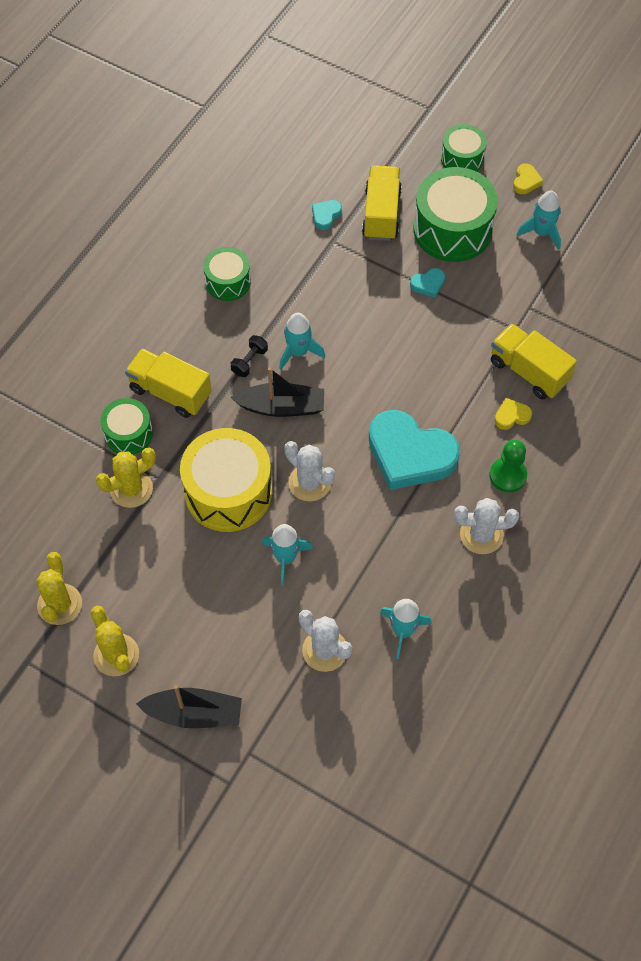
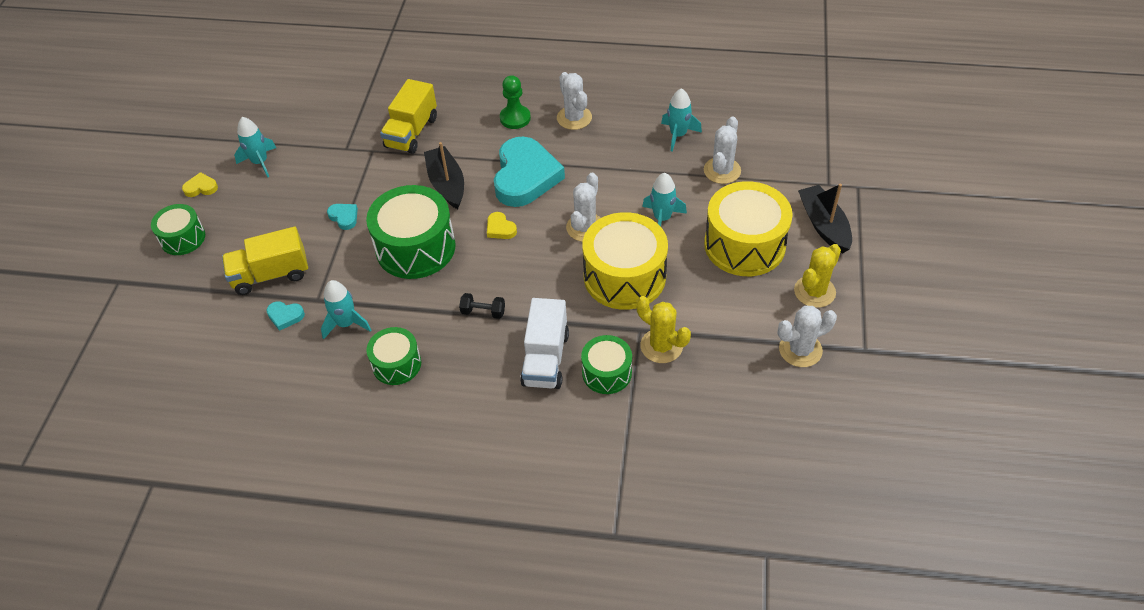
camera: 110 degrees left, 10 degrees down
yellow cactus [36,552,82,625] -> white cactus [777,306,837,367]
yellow truck [125,348,212,418] -> white truck [520,298,569,389]
black boat [230,367,324,417] -> black boat moved to [424,142,464,209]
turquoise rocket [279,313,325,370] -> turquoise rocket moved to [321,280,371,339]
green drum [413,167,498,262] -> green drum moved to [366,185,456,279]
yellow heart [495,398,532,430] -> yellow heart moved to [487,212,517,239]
none -> yellow drum [704,181,793,276]

